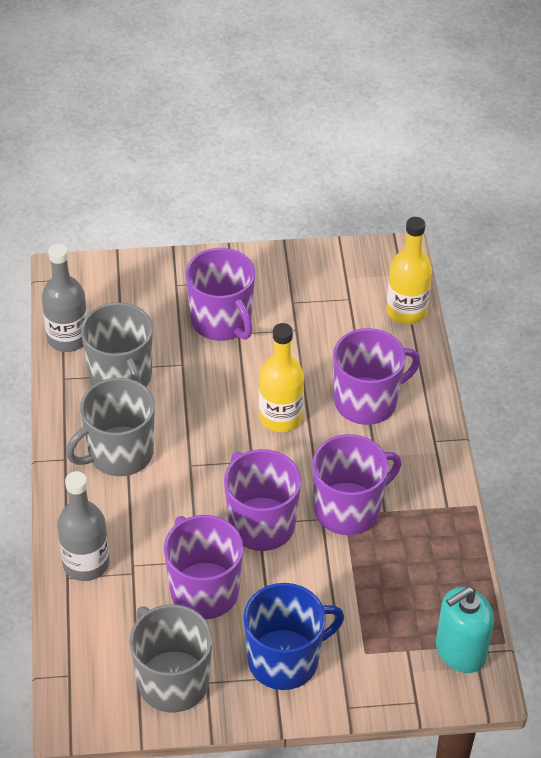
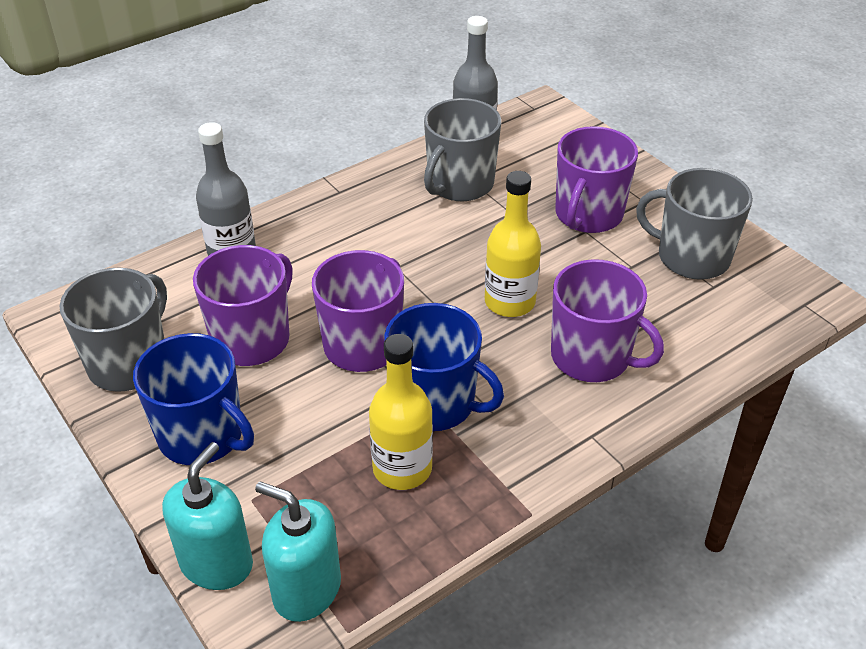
camera: 60 degrees right, 5 degrees down
grey mug [66,378,155,476] -> grey mug moved to [636,168,753,280]
purple mug [312,434,401,535] -> blue mug [384,303,504,431]
yellow bottle [386,217,432,325] -> yellow bottle moved to [369,334,433,490]
none -> turquoise soap dispenser [162,442,253,590]

